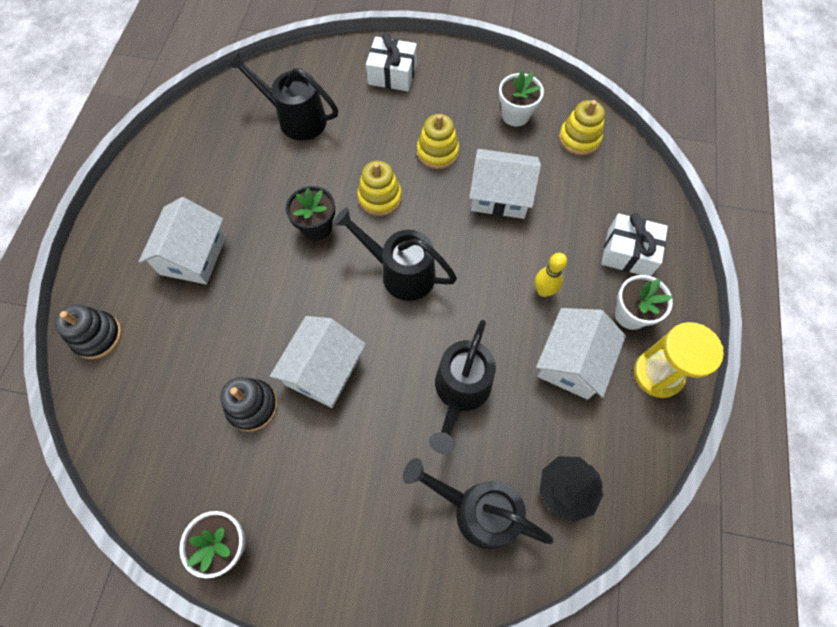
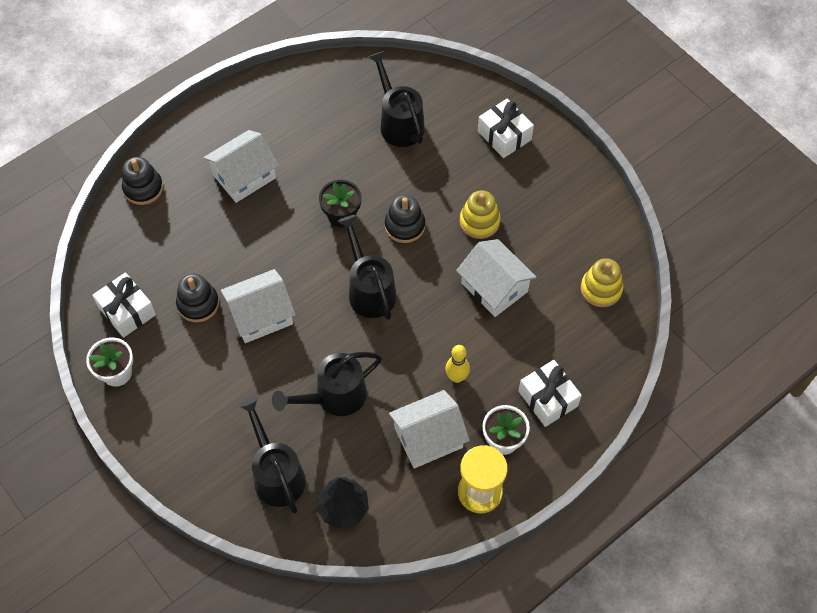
camera: 40 degrees right, 5 degrees down
yellow stacking toy [357,161,402,216] -> black stacking toy [385,195,425,243]
white flower pot [499,71,544,126] -> none
none -> white gift [92,272,156,338]

